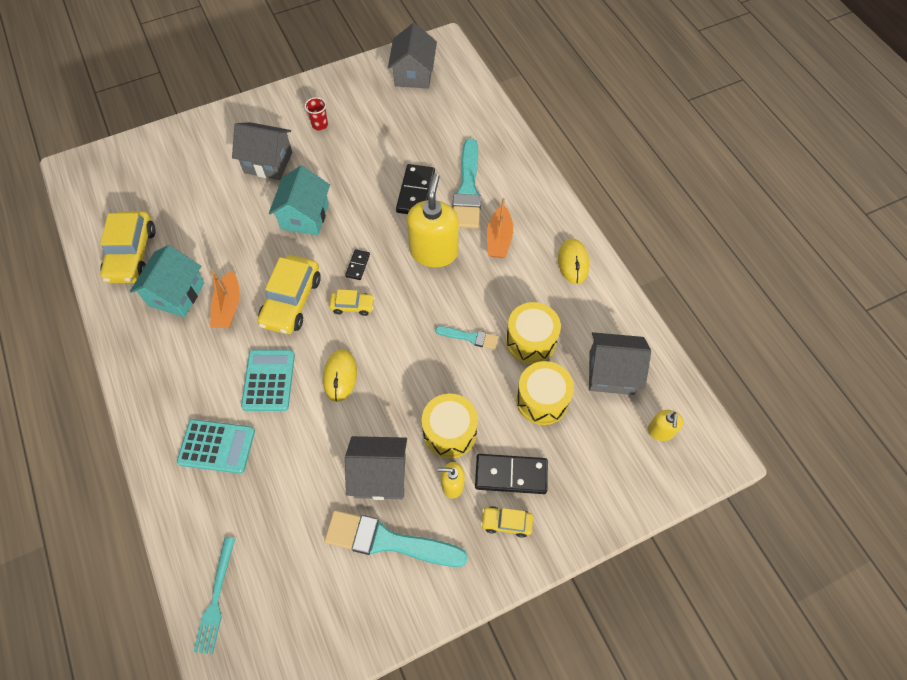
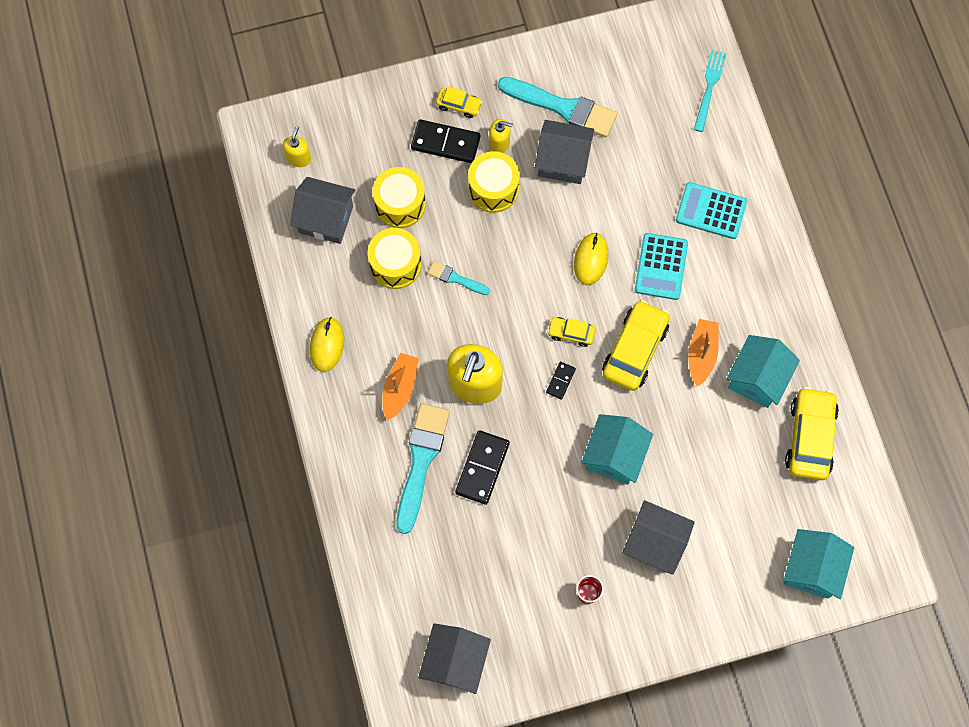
camera: 170 degrees left, 10 degrees up
none -> turquoise house [784,529,854,599]

